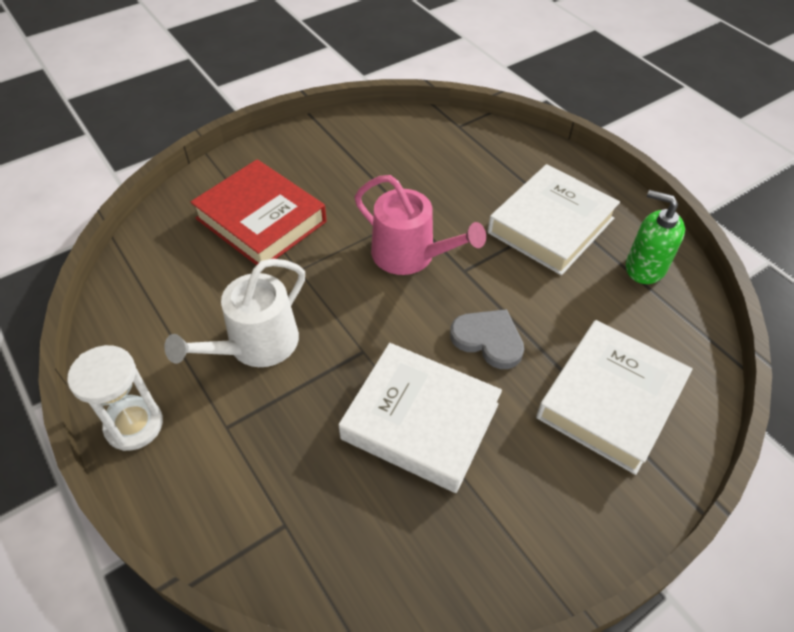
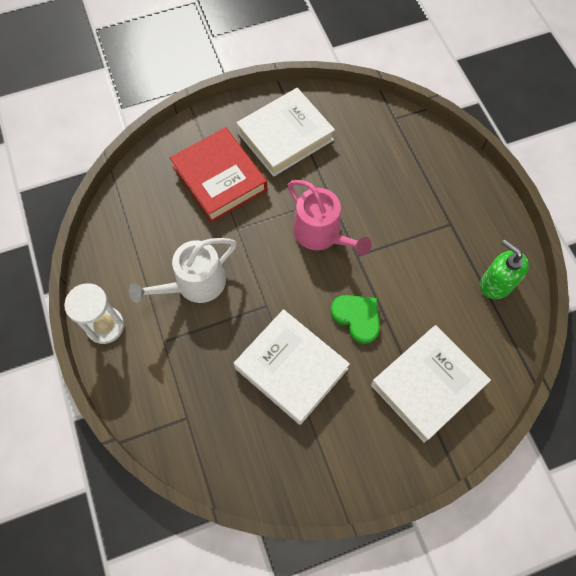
camera: 15 degrees right, 15 degrees up
grey heart [450,309,524,369] -> green heart [330,295,380,344]
white book [488,164,620,275] -> white book moved to [237,88,335,177]

